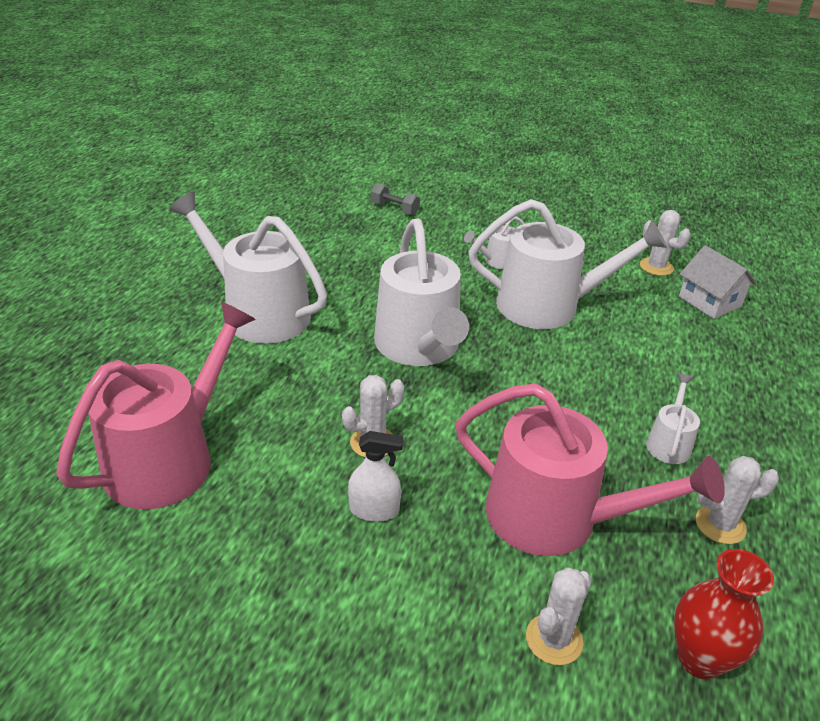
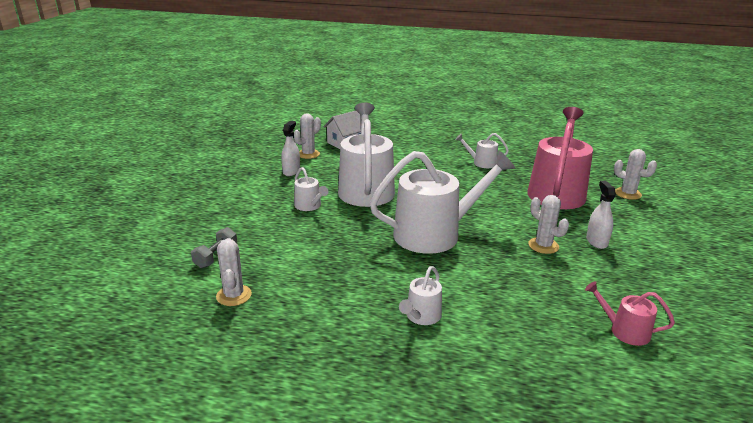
camera: 95 degrees left, 10 degrees down
pink watering can [56,301,256,509] -> pink watering can [585,281,675,346], size x0.45
white watering can [169,192,327,344] -> white watering can [399,266,442,325], size x0.45
red vase [674,549,774,680] -> none
white cactus [696,456,779,544] -> white cactus moved to [216,238,252,306]
none -> white spray bottle [281,121,300,176]

